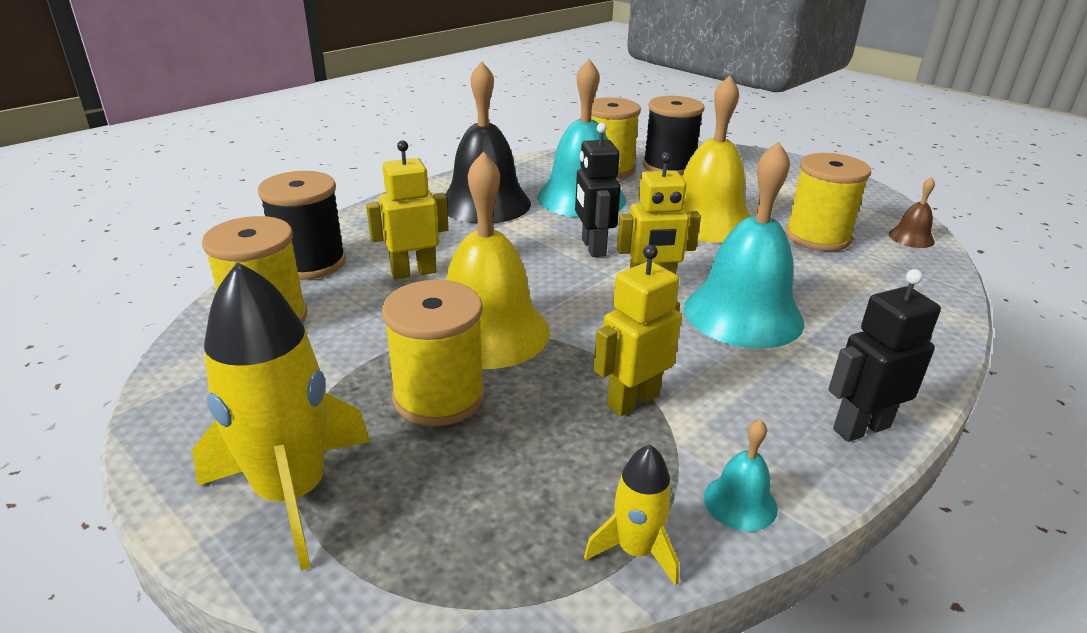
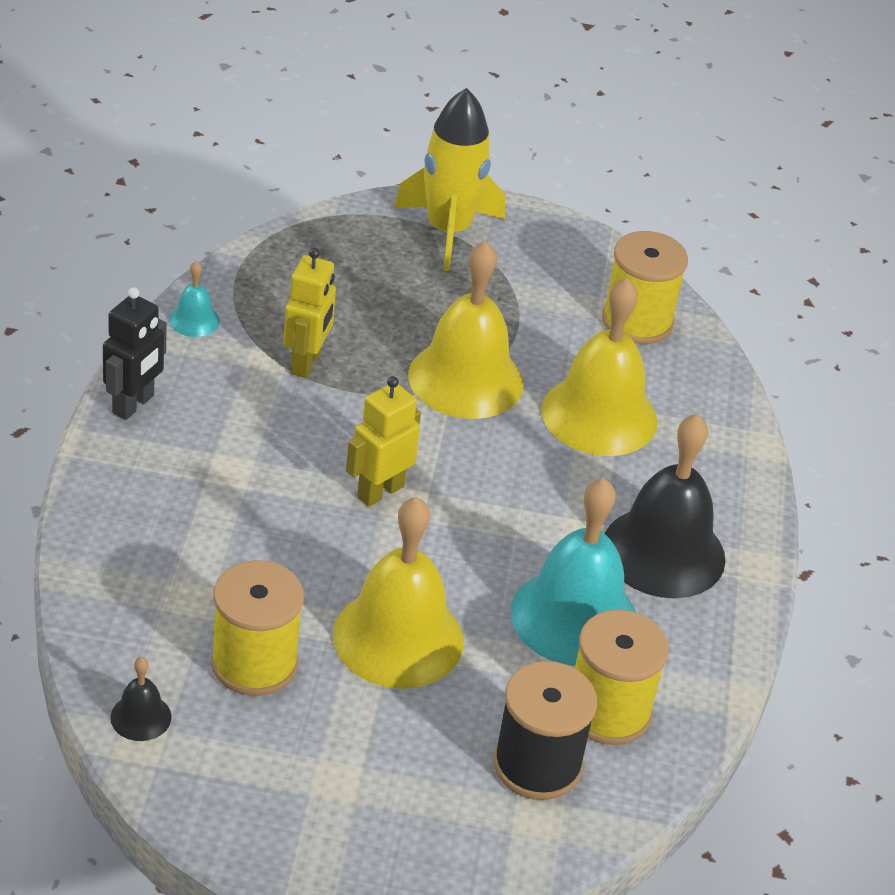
camera: 140 degrees right, 10 degrees up
black spool [258,171,346,280] -> none
yellow robot [366,140,449,280] -> yellow bell [541,278,657,456]
yellow spool [382,280,485,426] -> none
black robot [575,123,621,257] -> none
yellow rocket [584,445,679,586] -> none
turquoise bell [684,141,805,349] -> none
brown bell [889,177,935,248] -> black bell [110,657,172,741]

